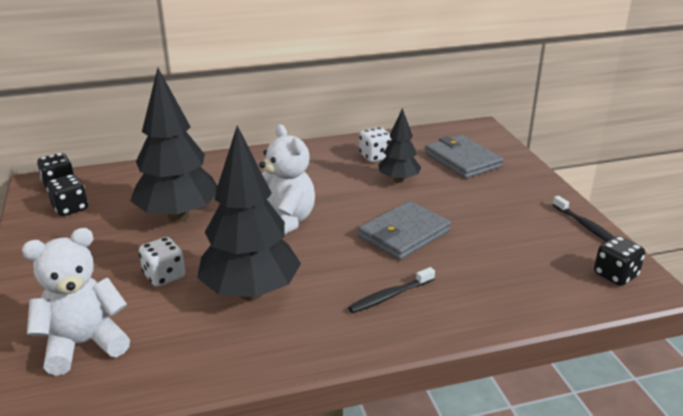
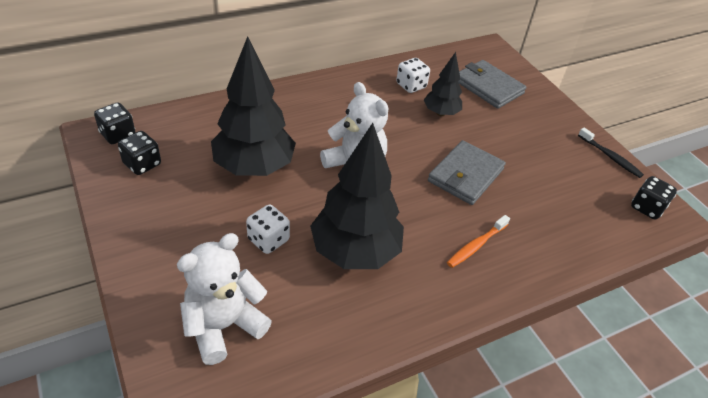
camera: 15 degrees left, 15 degrees up
black toothbrush [348,267,435,313] -> orange toothbrush [447,215,510,268]

